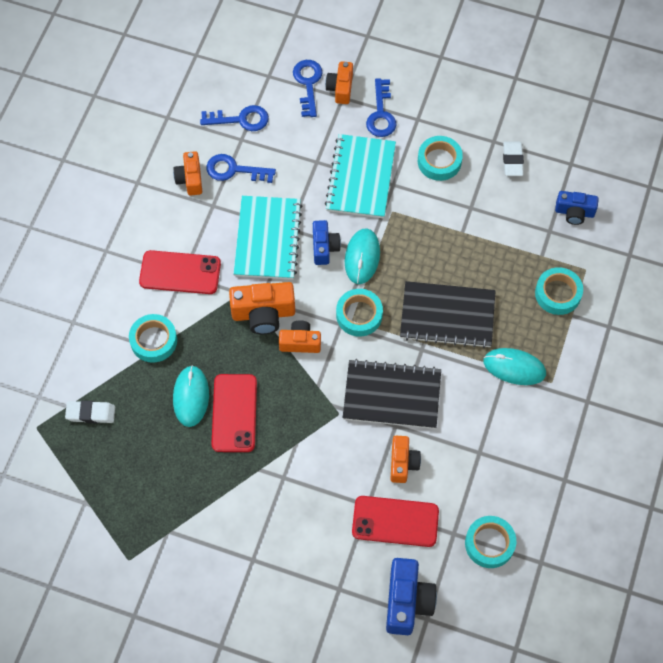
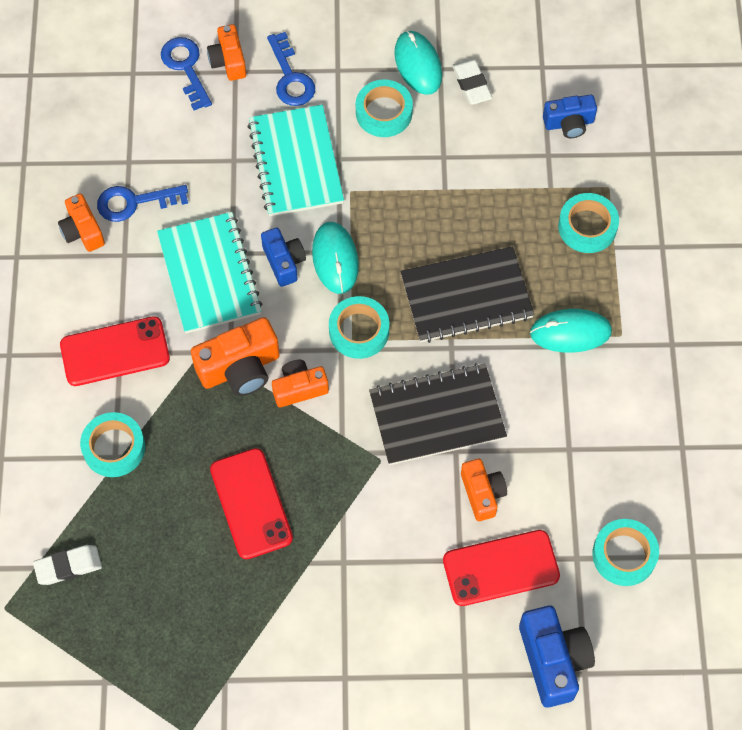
camera: 20 degrees left, 0 degrees up
turquoise mouse [173,365,209,427] -> turquoise mouse moved to [394,30,442,95]
blue key [200,105,269,131] -> none

